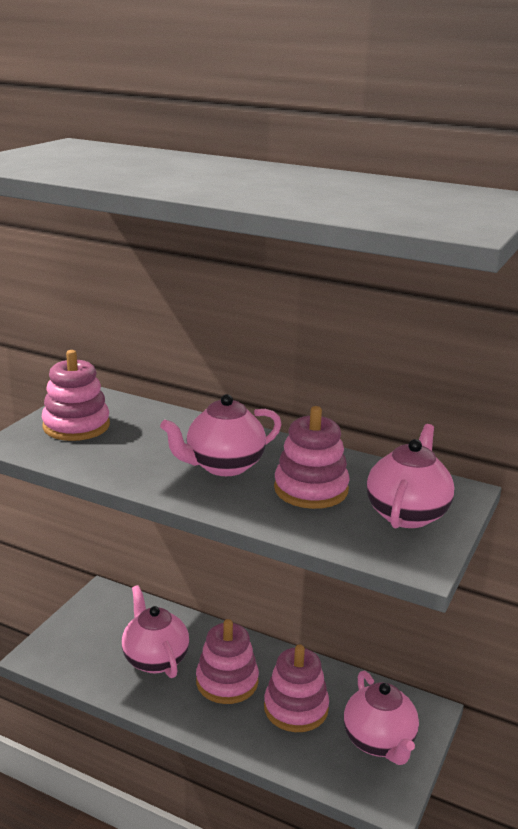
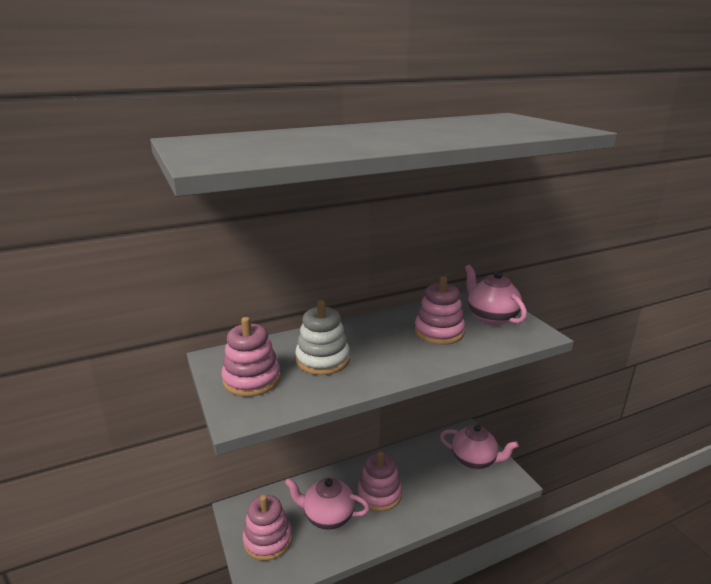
camera: 50 degrees left, 0 degrees up
pink teapot [160,394,281,476] -> none
pink stacking toy [264,644,329,732] -> pink stacking toy moved to [243,495,292,561]
none -> white stacking toy [295,300,350,375]

